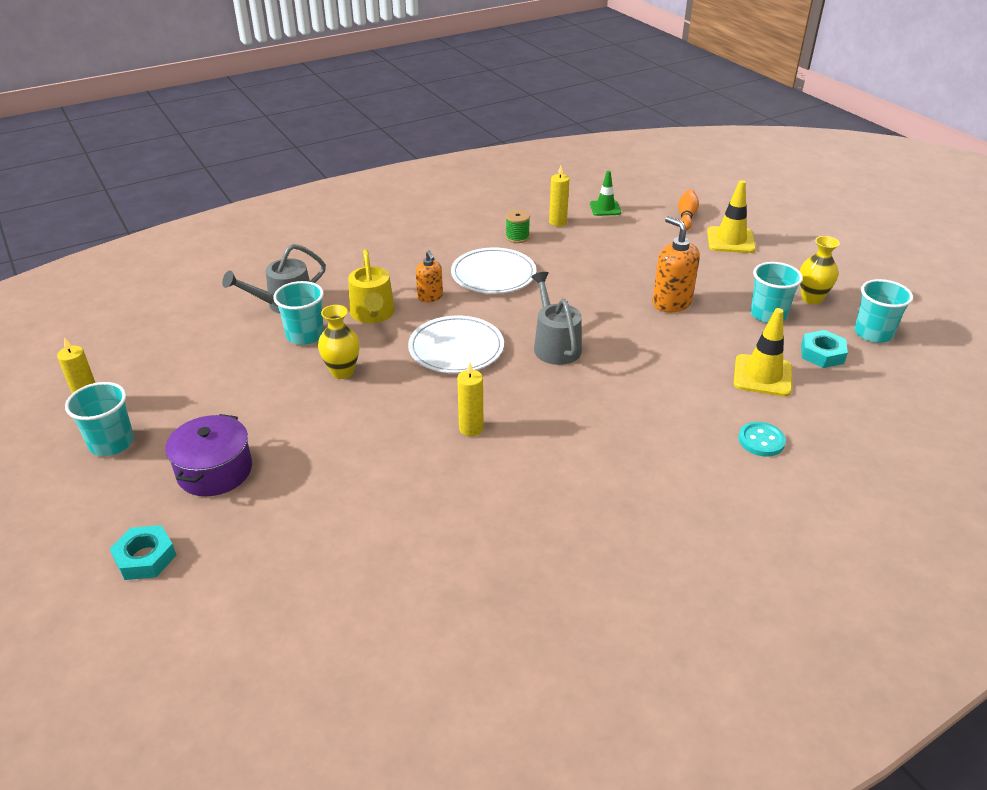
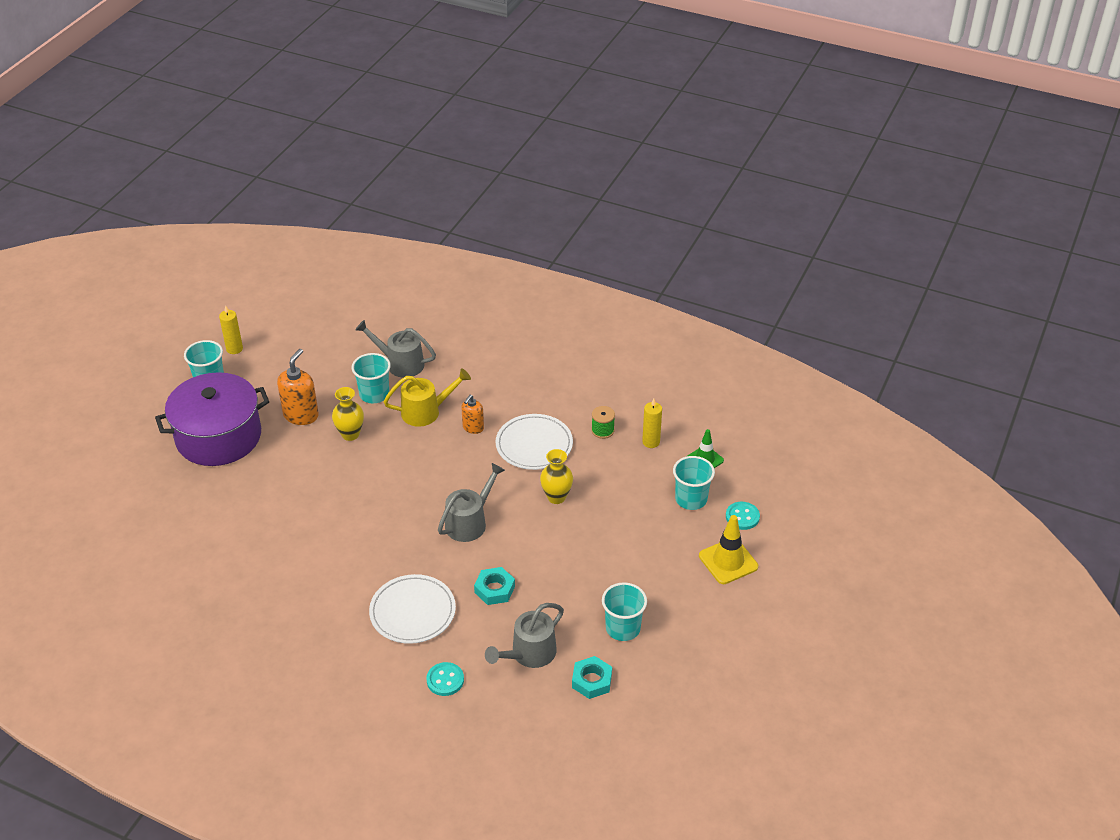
camera: 55 degrees right, 5 degrees up
turquoise nut [110,525,176,580] -> turquoise nut moved to [474,567,515,605]
purple pot [165,414,252,496] -> purple pot [155,372,269,466], size x1.69
yellow watering can [348,249,395,323] -> yellow watering can turned 150 degrees counterclockwise [383,369,471,427]
white plate [408,315,504,373] -> white plate moved to [369,574,456,644]
yellow candle [457,362,484,437] -> none
orange soap dispenser [652,216,700,313] -> orange soap dispenser moved to [277,349,319,425]
orange bowling pin [678,190,699,231] -> turquoise button [726,502,760,530]
yellow traffic cone [734,308,792,397] -> grey watering can [485,603,564,668]
yellow vase [800,236,840,305] -> yellow vase moved to [540,449,573,504]
turquoise cup [854,279,913,343] -> turquoise cup moved to [673,456,715,510]

